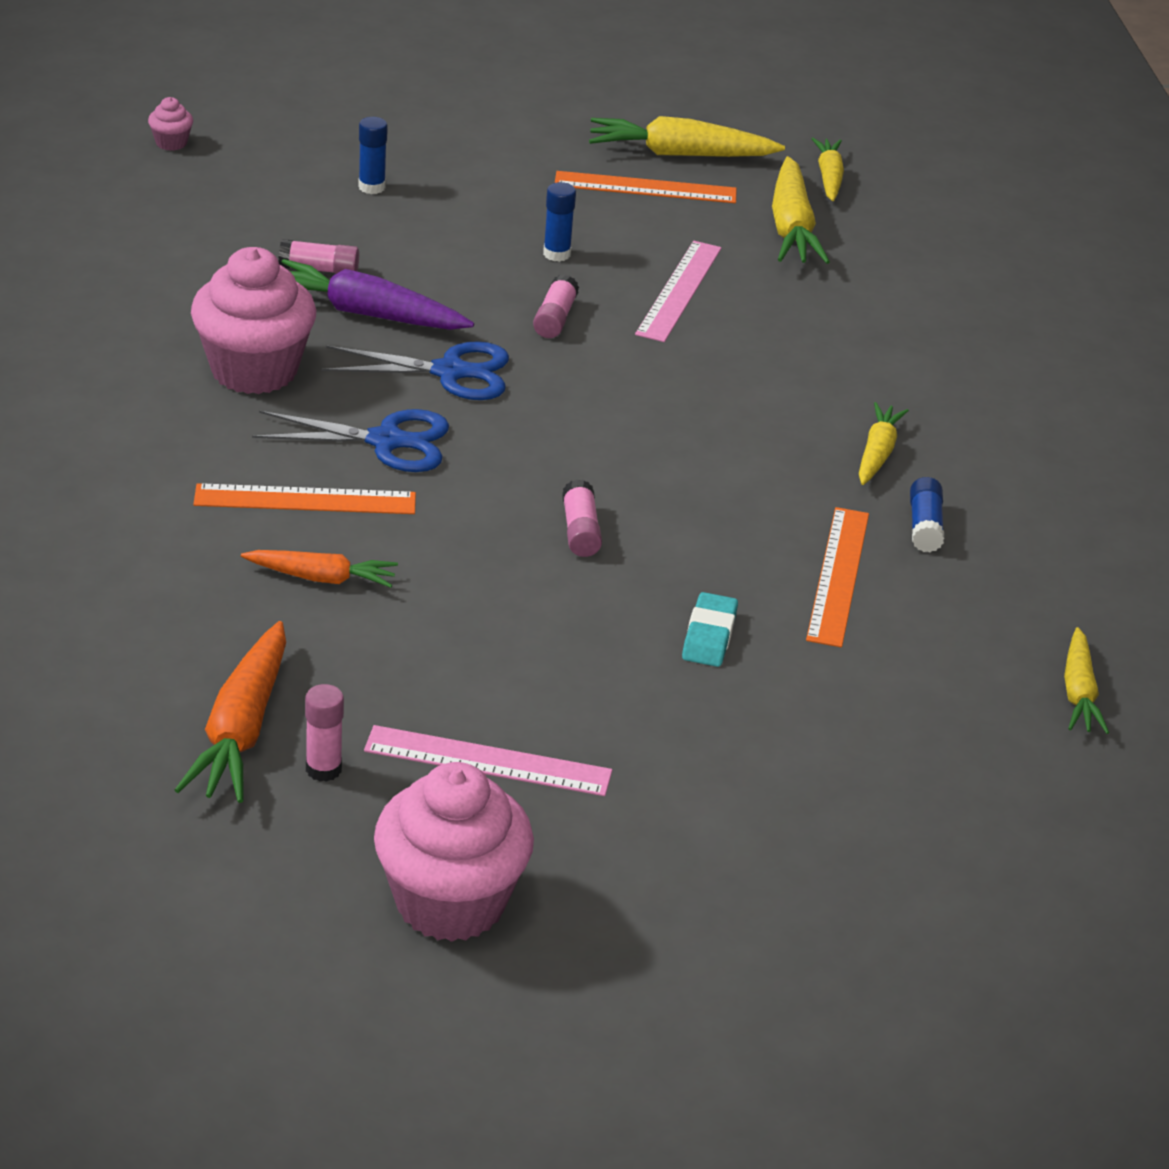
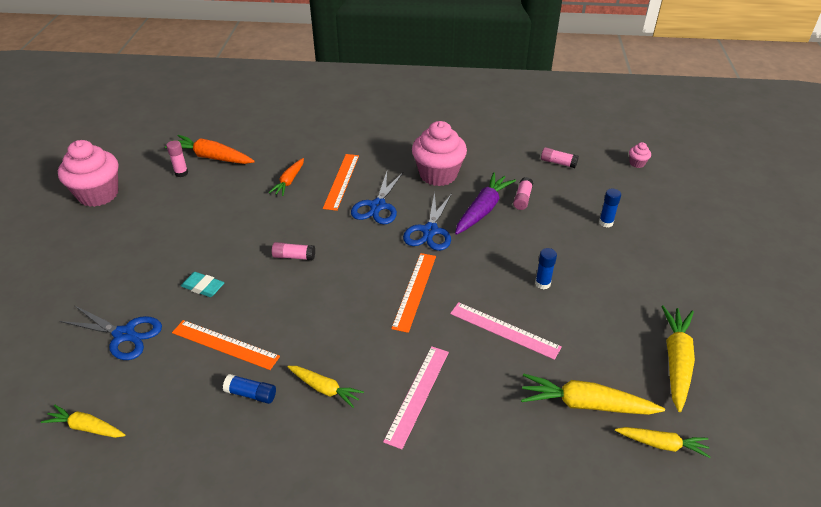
camera: 105 degrees right, 5 degrees up
pink ruler [364,725,612,796] -> pink ruler moved to [383,346,449,449]
pink glue stick [533,274,579,338] -> pink glue stick moved to [541,147,579,168]
orange ruler [555,171,737,203] -> orange ruler moved to [391,253,436,333]
none -> blue scissors [60,305,162,360]

